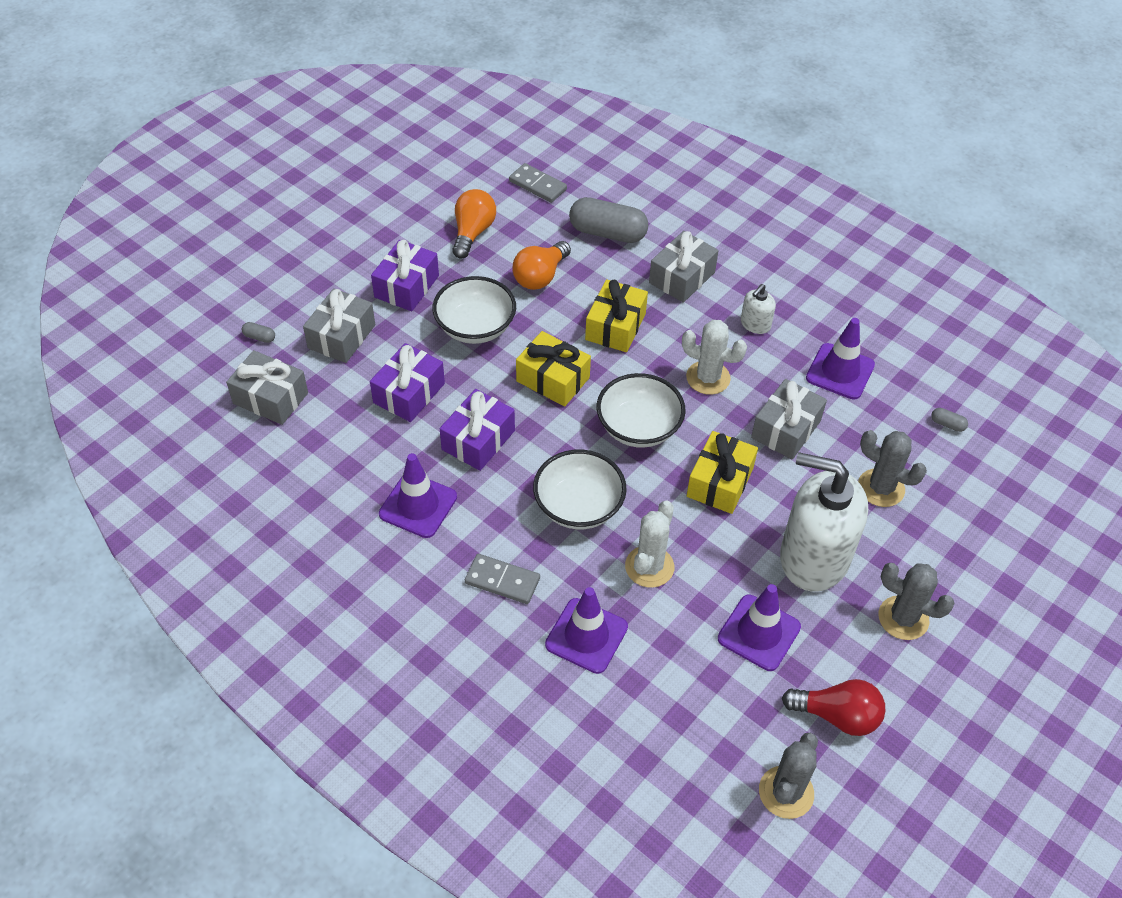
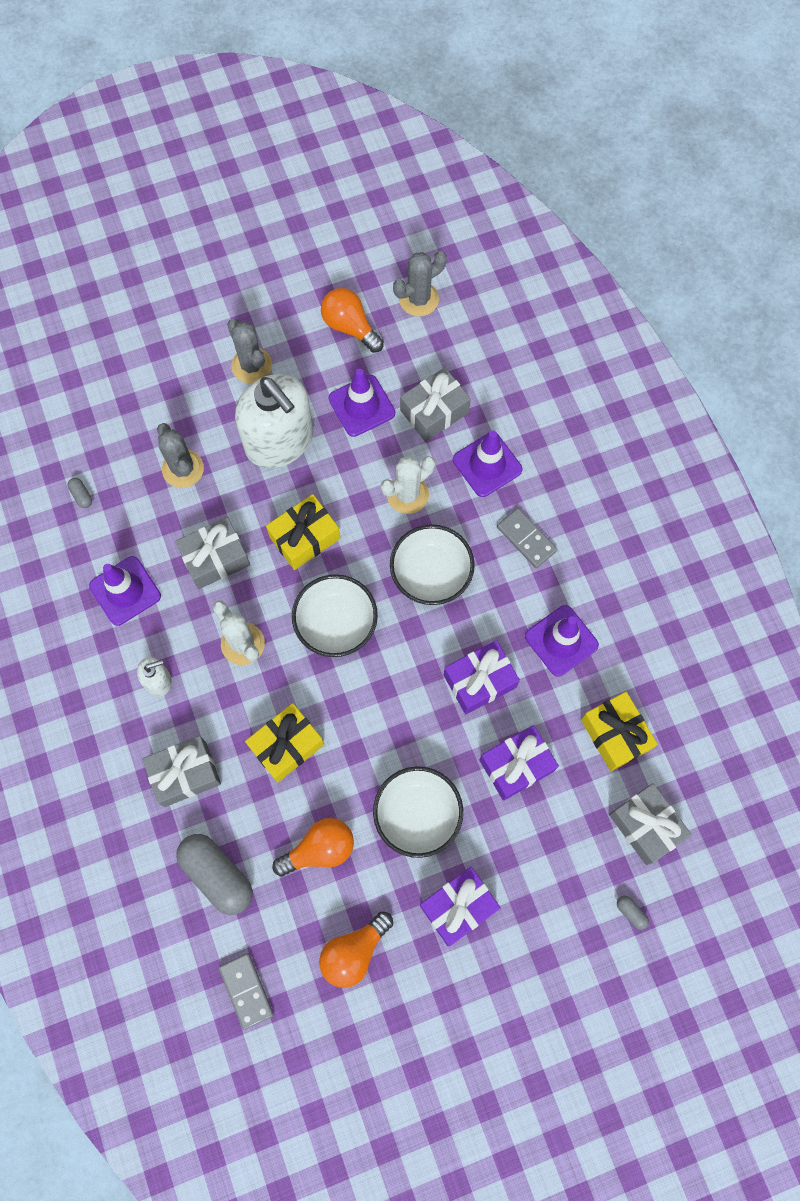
camera: 150 degrees left, 20 degrees up
grey gift [303,288,375,363] -> grey gift moved to [400,367,471,442]
yellow gift [516,331,591,407] -> yellow gift moved to [581,692,658,771]
red light bulb [782,679,885,736] -> orange light bulb [321,288,384,353]

